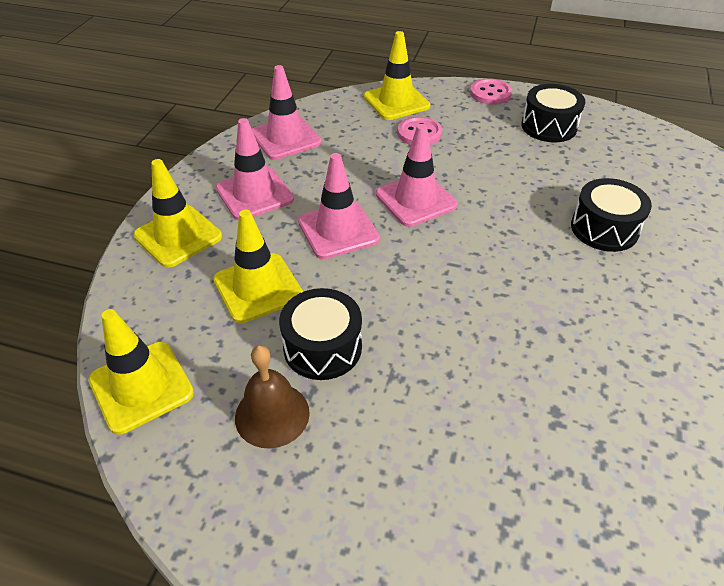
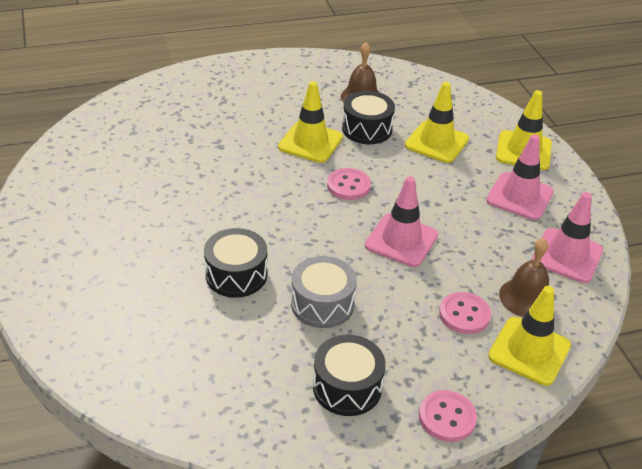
camera: 145 degrees right, 5 degrees down
yellow traffic cone [89,309,194,434] -> yellow traffic cone moved to [278,81,343,163]
pink traffic cone [298,153,380,259] -> none
none -> grey drum [291,256,357,328]
none -> pink button [327,168,371,200]
none -> brown bell [499,238,549,317]

